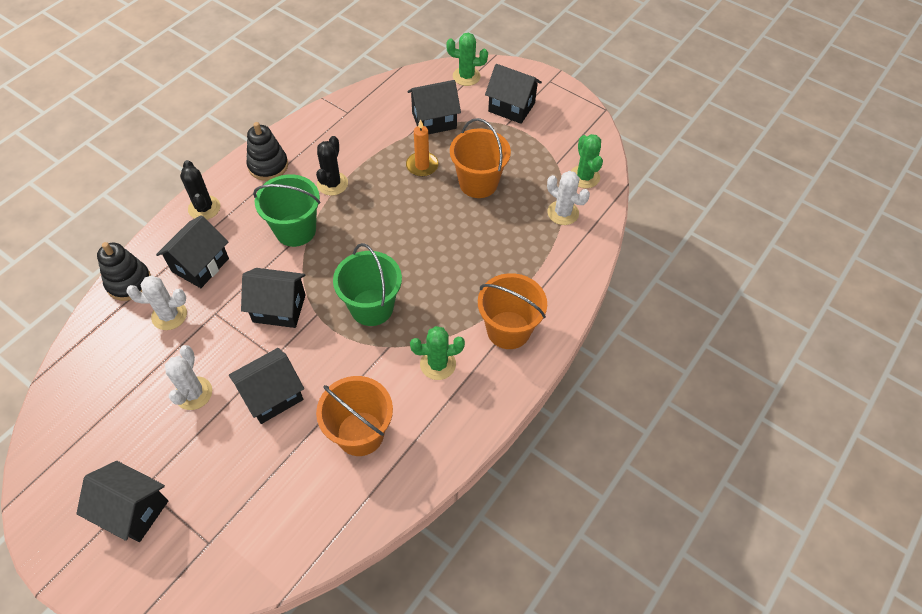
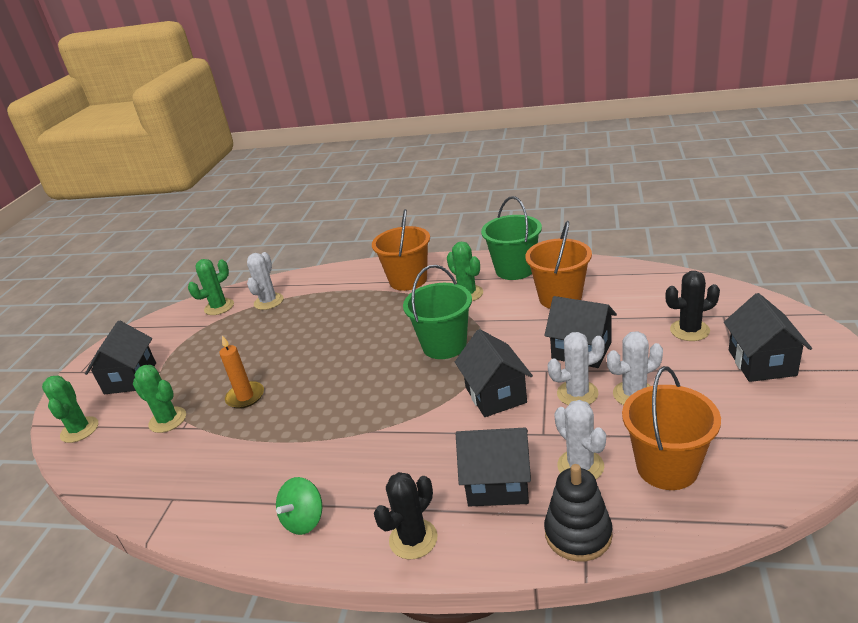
camera: 110 degrees left, 25 degrees down
black stacking toy [246,122,288,181] -> green spinning top [276,477,322,535]
green bucket [253,175,320,247] -> green bucket moved to [481,196,542,280]
black cactus [316,136,348,196] -> black cactus moved to [665,271,720,341]
black house [407,80,461,135] -> green cactus [133,365,186,433]
orange bucket [450,118,511,198] -> orange bucket moved to [622,366,721,490]
none -> white cactus [548,332,605,405]

